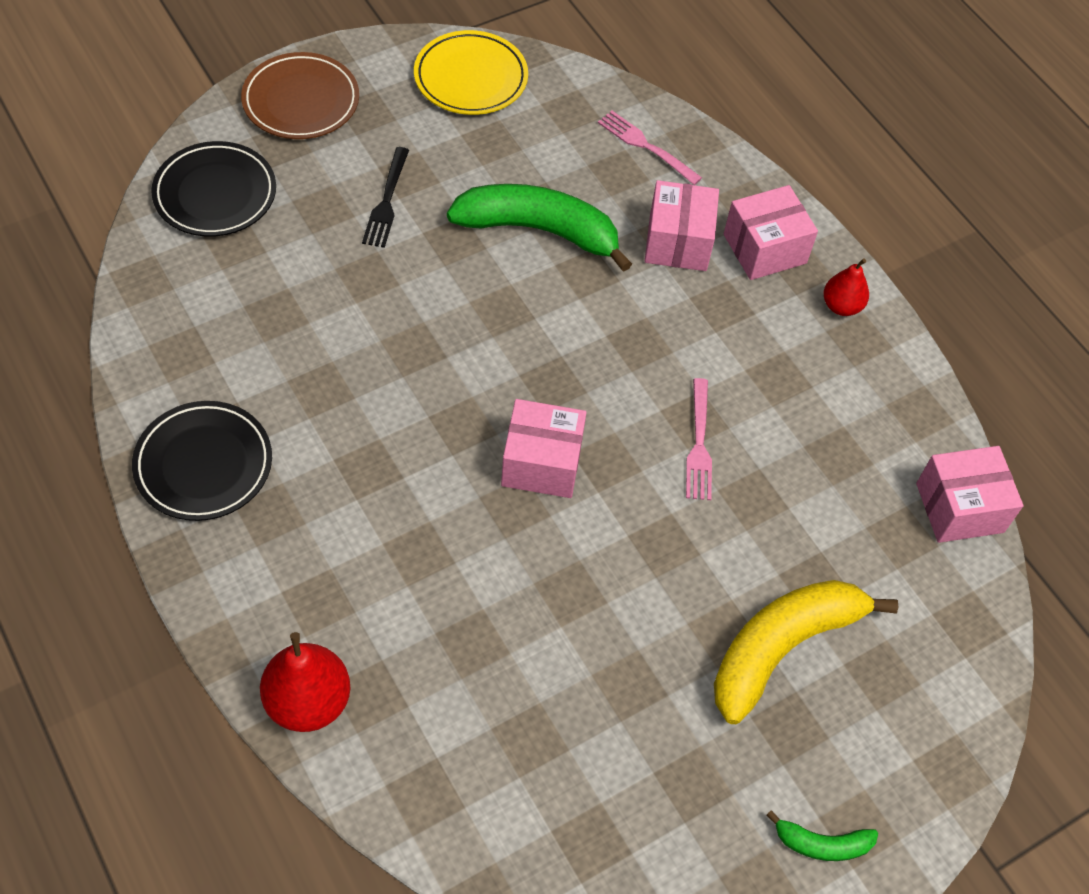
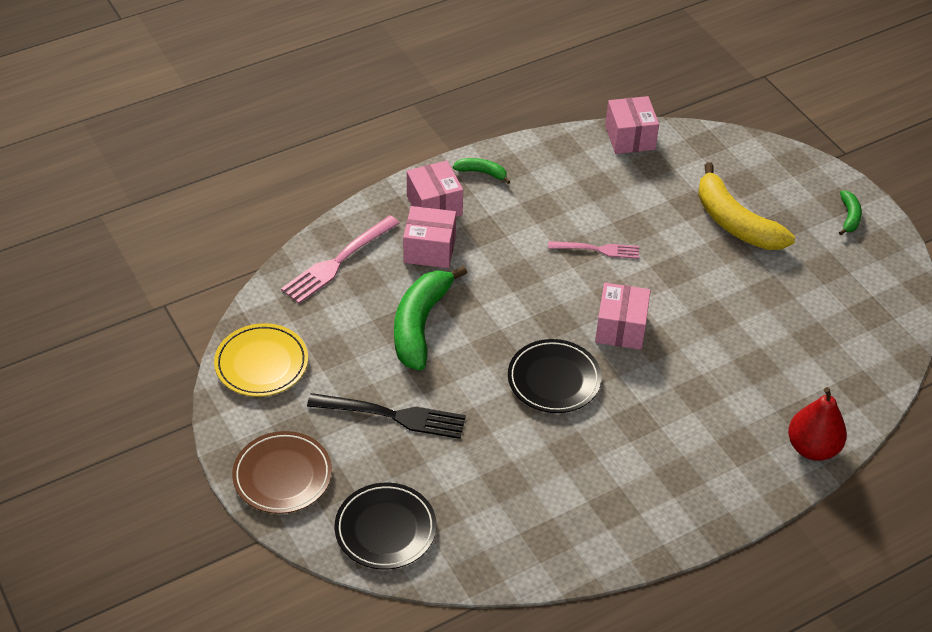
camera: 85 degrees left, 10 degrees down
black plate [132,401,272,521] -> black plate moved to [508,339,601,413]
black fork [362,147,409,248] -> black fork [307,393,466,439], size x1.57
pink fork [598,111,702,185] -> pink fork [281,215,400,304], size x1.57
red pear [823,258,869,316] -> green banana [453,158,511,184]

